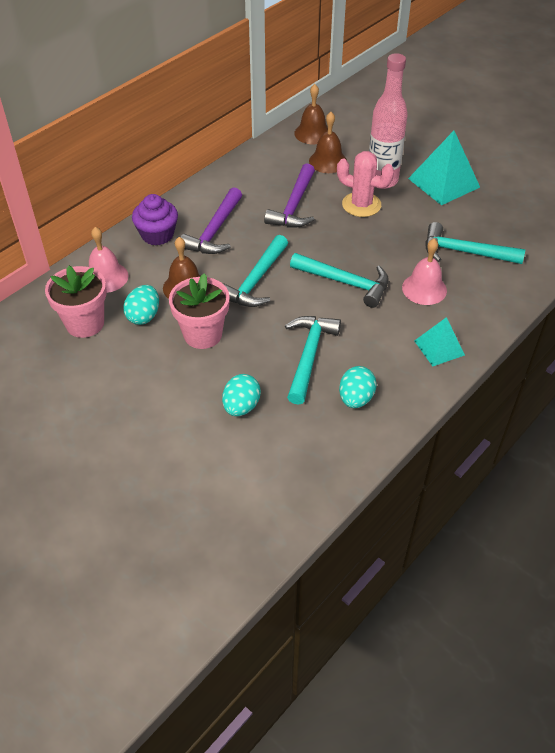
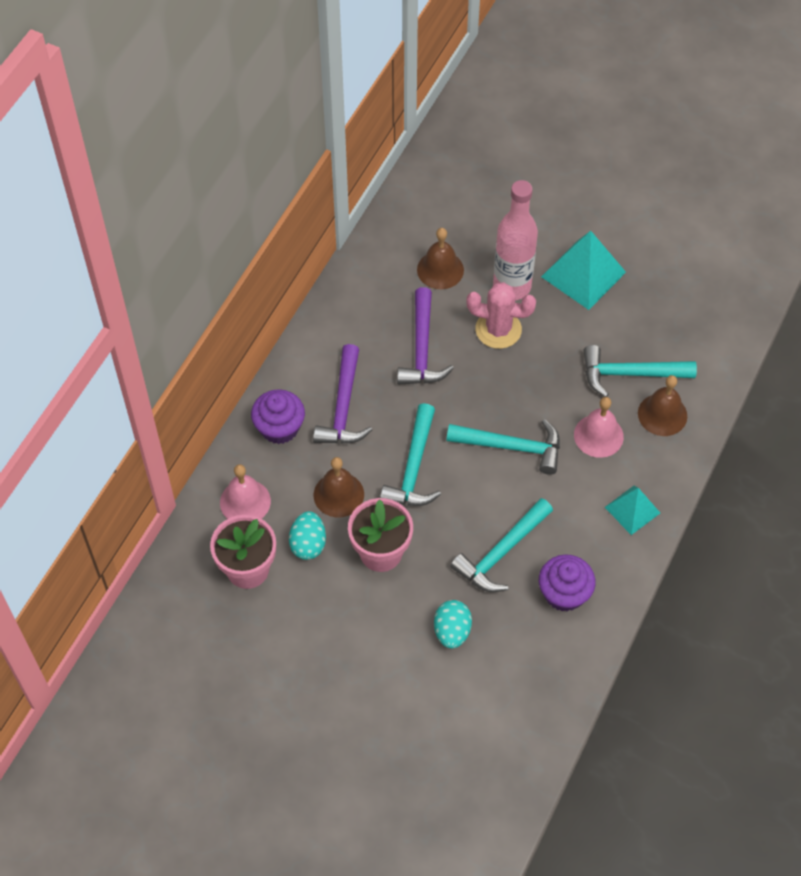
camera: 15 degrees left, 10 degrees up
turquoise hammer [285,316,341,405] -> turquoise hammer turned 135 degrees counterclockwise [450,498,553,592]
brown bell [294,84,328,144] -> brown bell moved to [638,375,687,436]
turquoise egg [339,366,376,408] -> purple cupcake [539,554,596,612]

